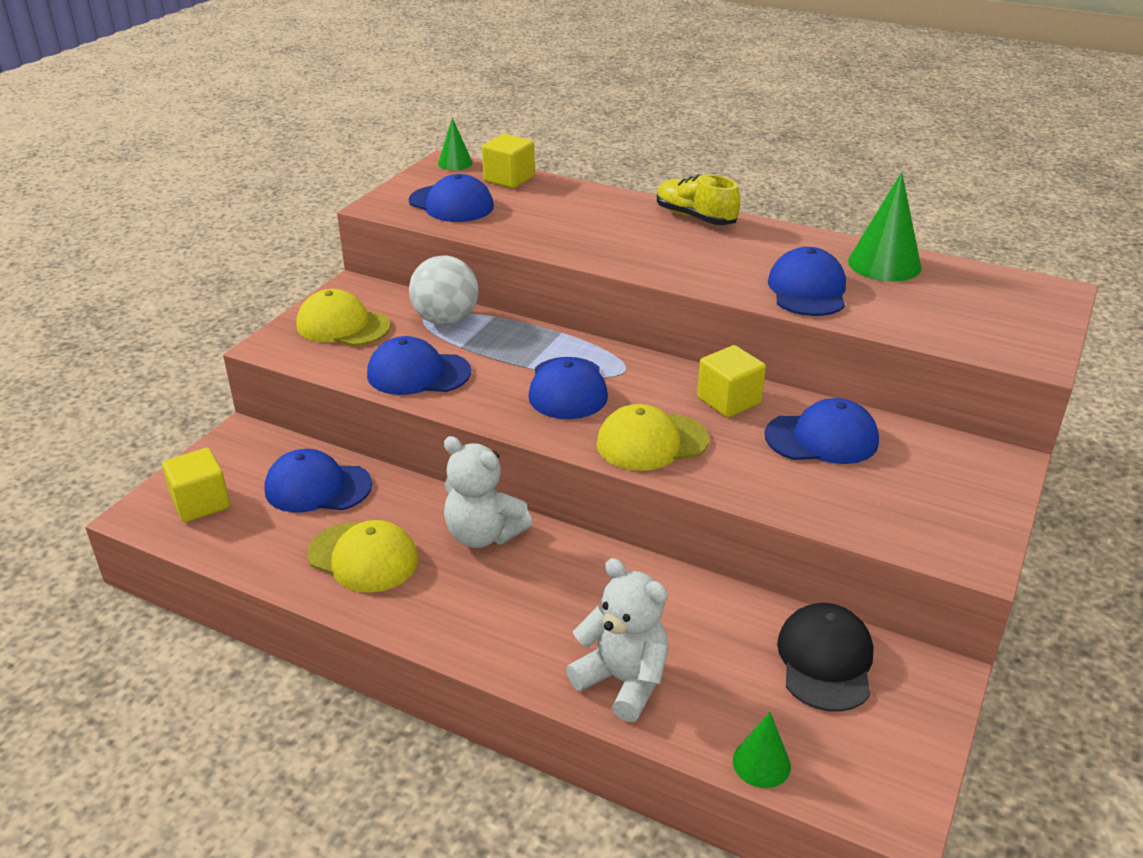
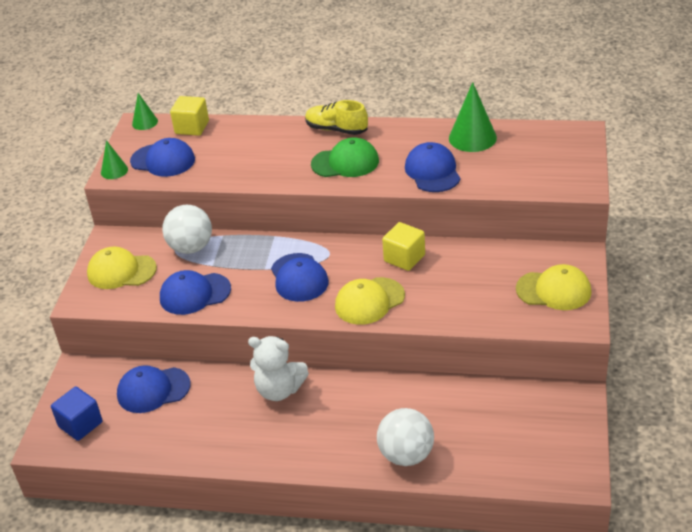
camera: 15 degrees left, 5 degrees up
yellow cube [162,448,230,522] -> blue cube [51,387,103,441]
yellow cap [307,520,418,593] -> yellow cap moved to [516,264,592,310]
white teddy bear [566,558,669,722] -> white ball [377,408,434,466]
green cone [733,712,791,788] -> green cone moved to [101,140,128,179]
blue cap [765,398,879,464] -> none
black cap [777,603,874,712] -> none
none -> green cap [311,137,379,177]

